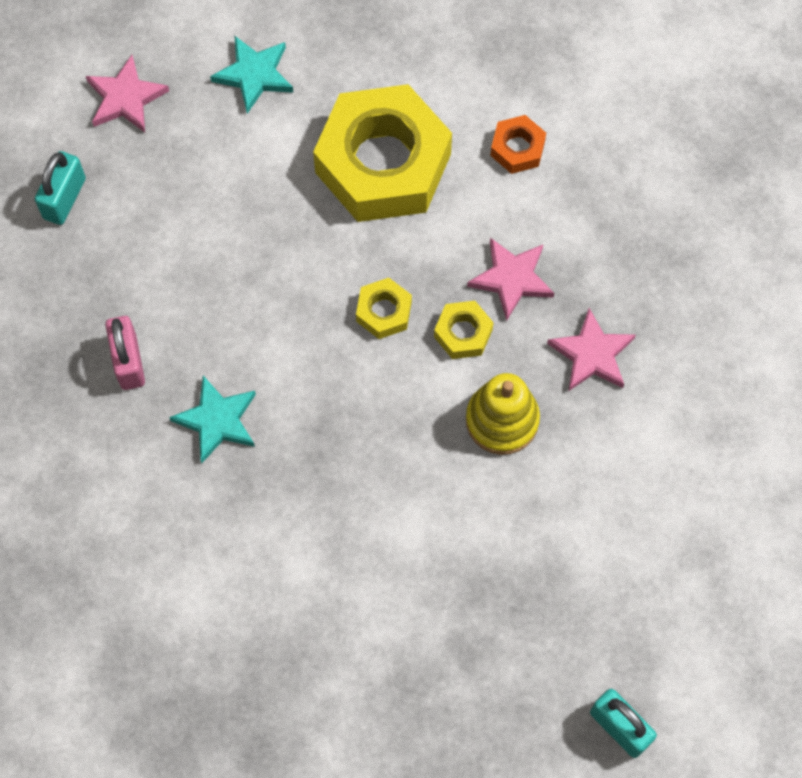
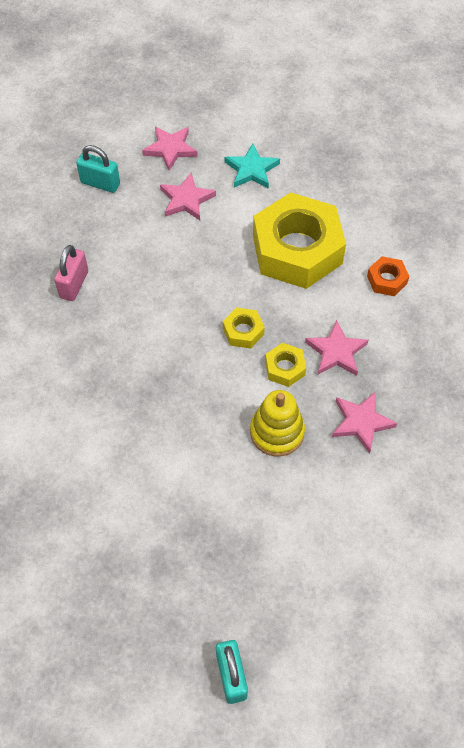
camera: 30 degrees right, 10 degrees down
turquoise padlock [35,151,86,225] -> turquoise padlock turned 60 degrees clockwise [76,145,120,193]
turquoise star [169,375,256,463] -> none
none -> pink star [160,173,216,220]

